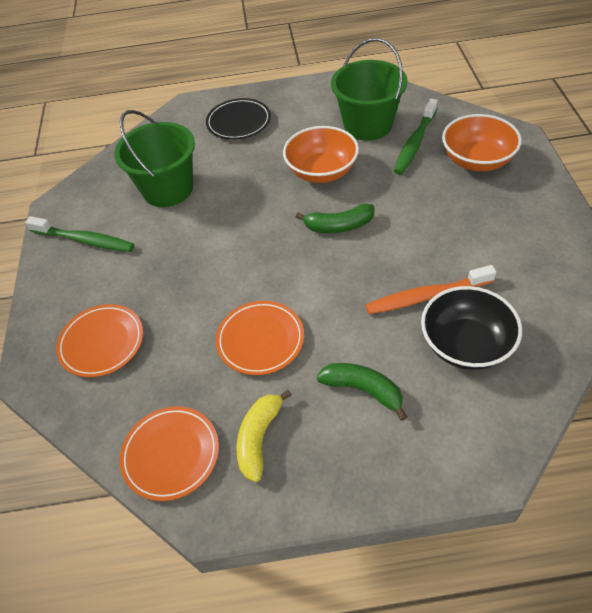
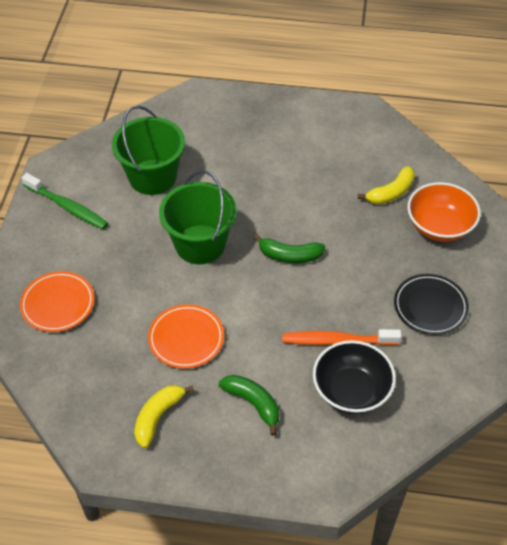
camera: 10 degrees right, 0 degrees up
orange plate [120,406,219,501] -> none
black plate [206,98,271,140] -> black plate moved to [394,274,469,335]
orange bowl [283,126,359,183] -> none
green bucket [331,38,408,141] -> green bucket moved to [159,170,237,264]
green toothbrush [394,99,438,175] -> yellow banana [358,166,415,205]

